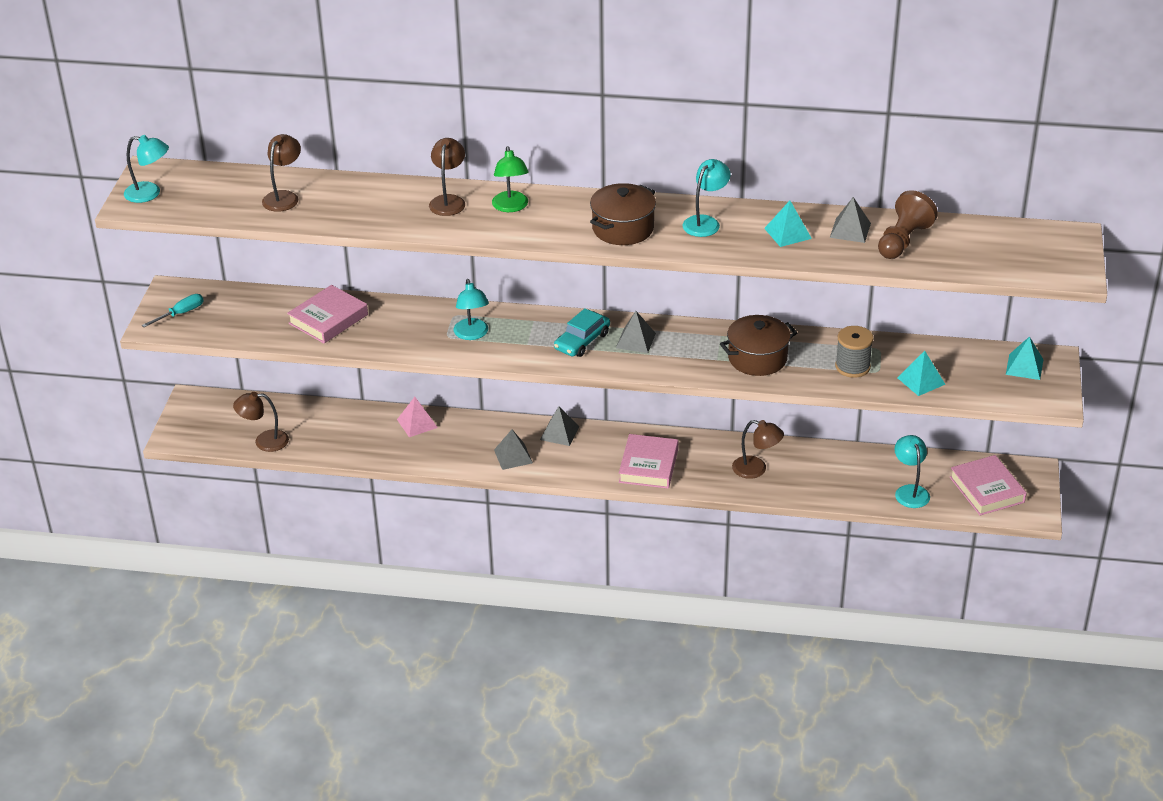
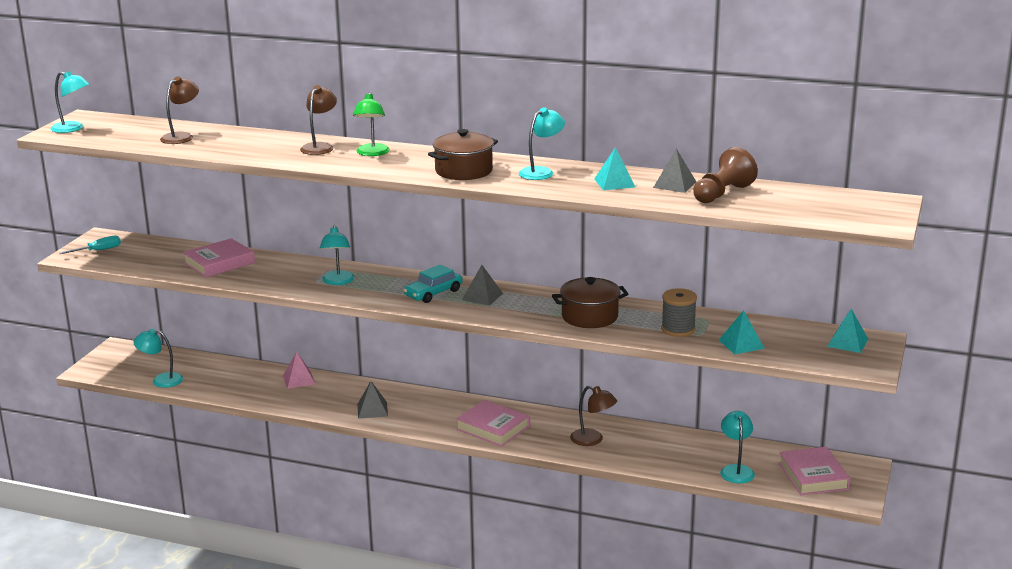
camera: 10 degrees right, 15 degrees down
brown lamp [233,392,289,452] -> turquoise lamp [133,329,183,388]
grey pyramid [540,406,580,446] -> none
pink book [619,434,678,489] -> pink book turned 75 degrees counterclockwise [456,400,530,447]

